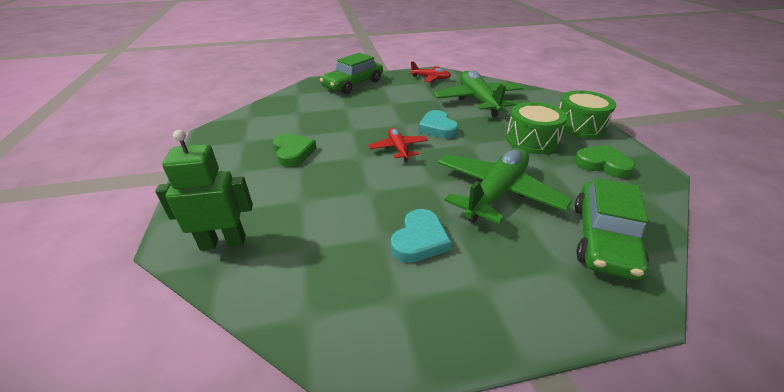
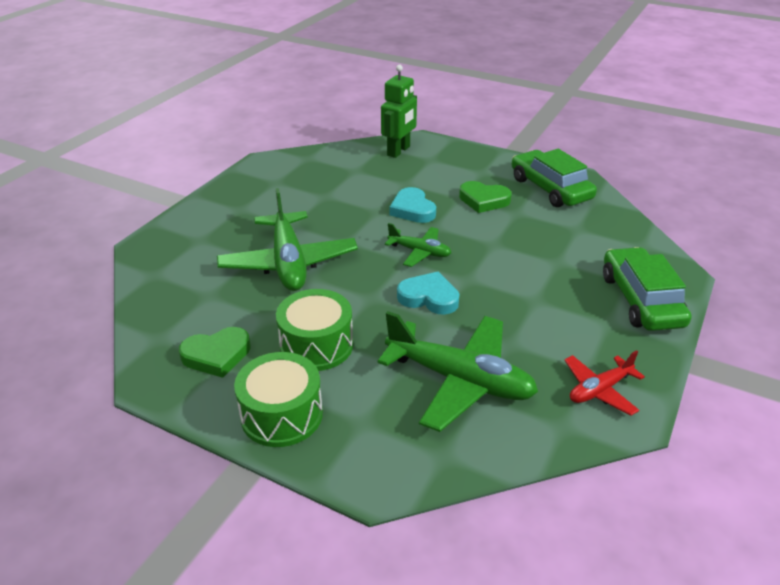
camera: 130 degrees right, 0 degrees up
red plane [368,128,428,162] -> green plane [385,223,451,267]
turquoise heart [391,209,451,263] -> turquoise heart moved to [390,187,436,223]
green car [575,178,649,280] -> green car moved to [512,149,597,207]

